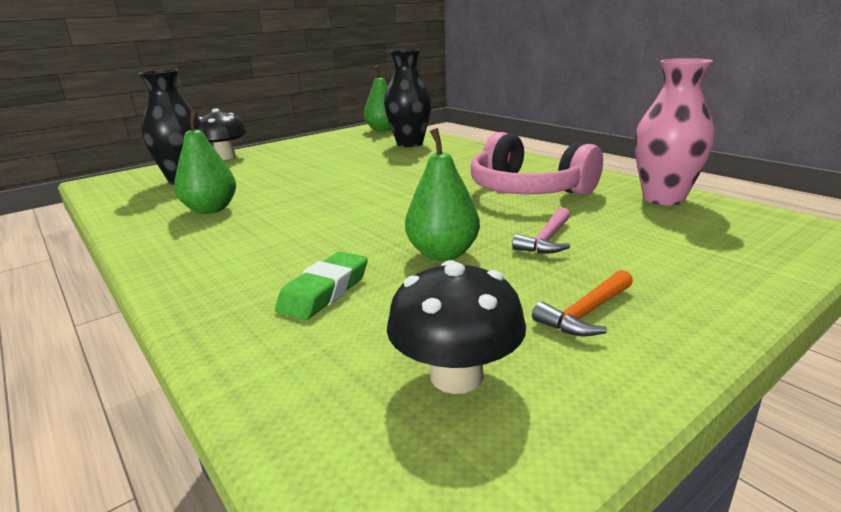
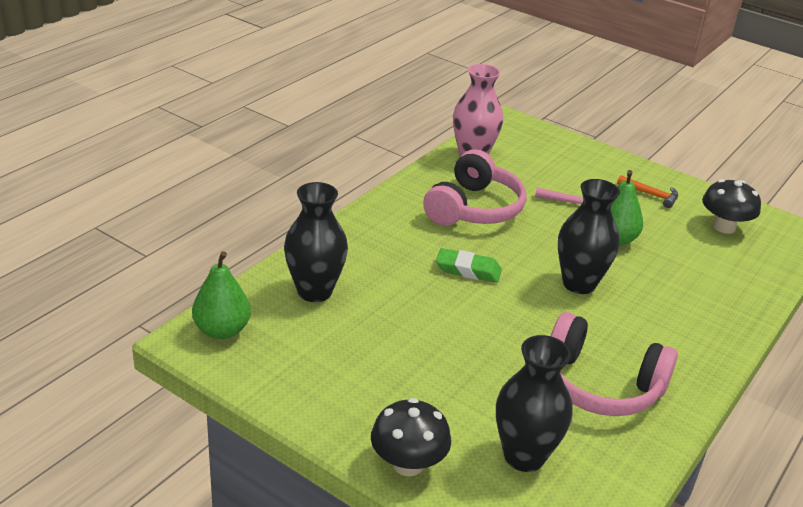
camera: 110 degrees left, 10 degrees up
green pear [174,111,236,214] -> pink headphones [551,312,678,416]
green eraser [275,251,368,320] -> green eraser moved to [436,248,502,283]
none -> black vase [558,179,620,294]

